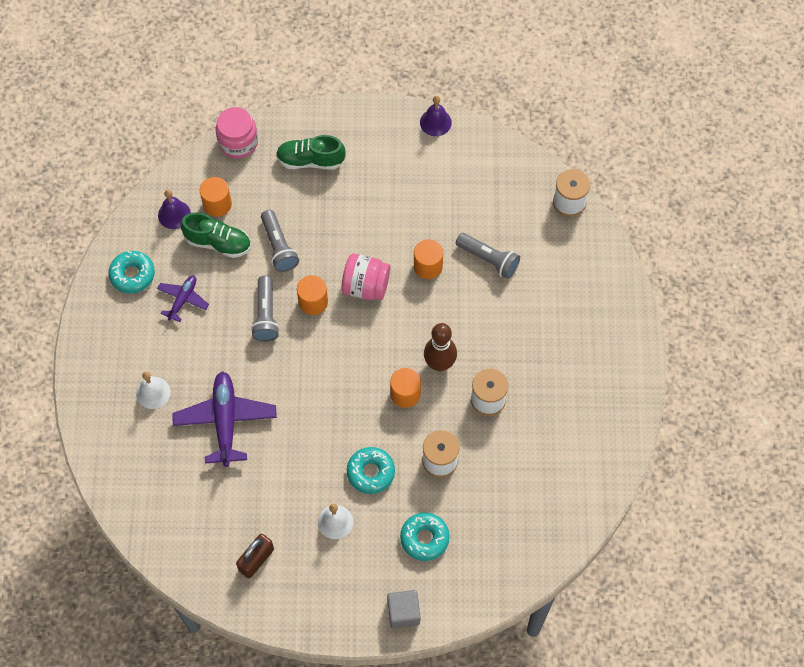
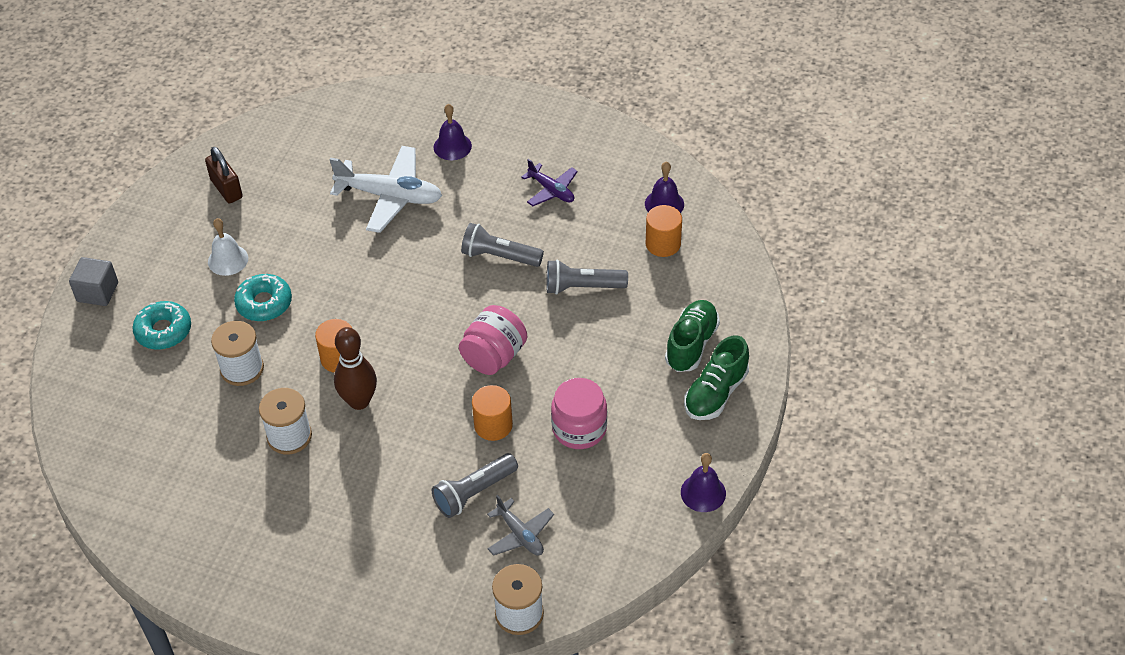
camera: 110 degrees right, 15 degrees down
turquoise donut [108,251,155,293] -> none
white bell [136,371,171,409] -> purple bell [434,104,472,160]
purple plane [172,371,277,467] -> white plane [330,146,442,233]
green shoe [181,213,251,258] -> green shoe moved to [684,335,749,420]
pink jar [216,107,258,159] -> pink jar moved to [551,378,607,449]
orange cylinder [297,275,328,315] -> none
none -> grey plane [487,495,554,556]

